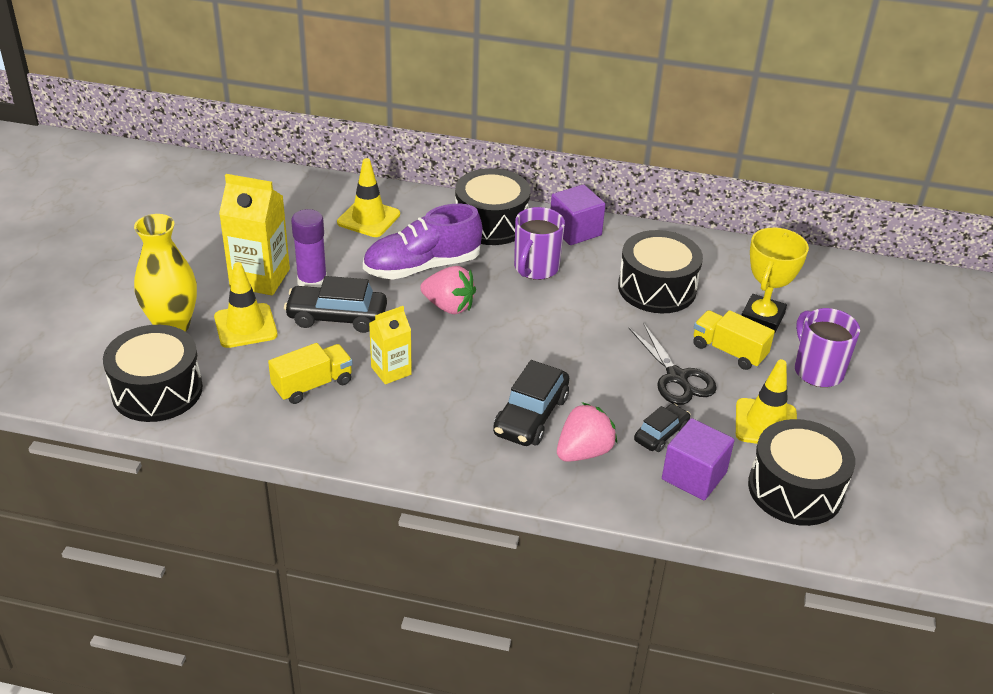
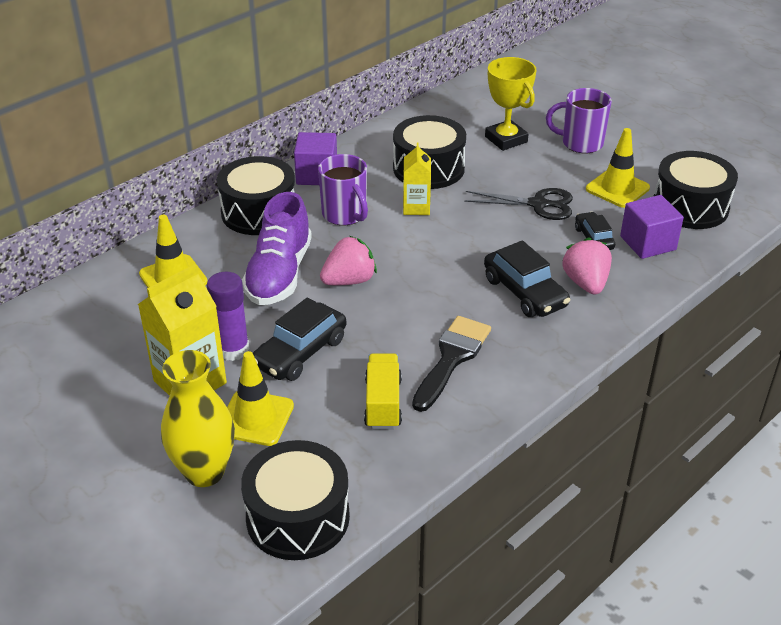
camera: 55 degrees left, 0 degrees up
yellow carton [369,306,412,384] -> yellow carton moved to [403,142,431,215]
yellow truck [693,310,775,370] -> none
none -> black brush [412,316,491,412]

